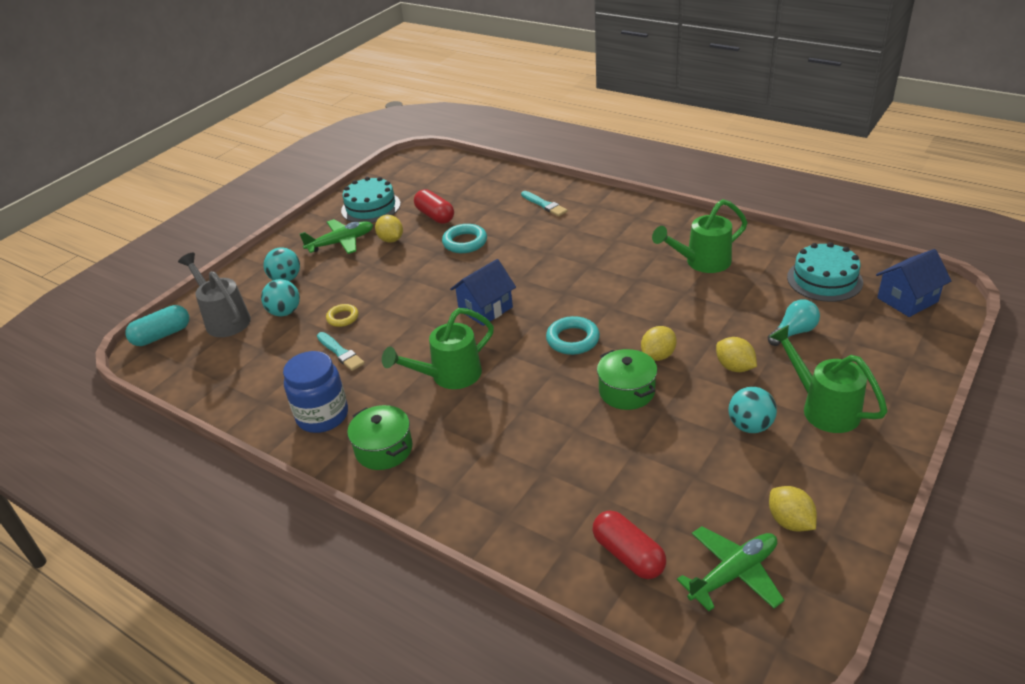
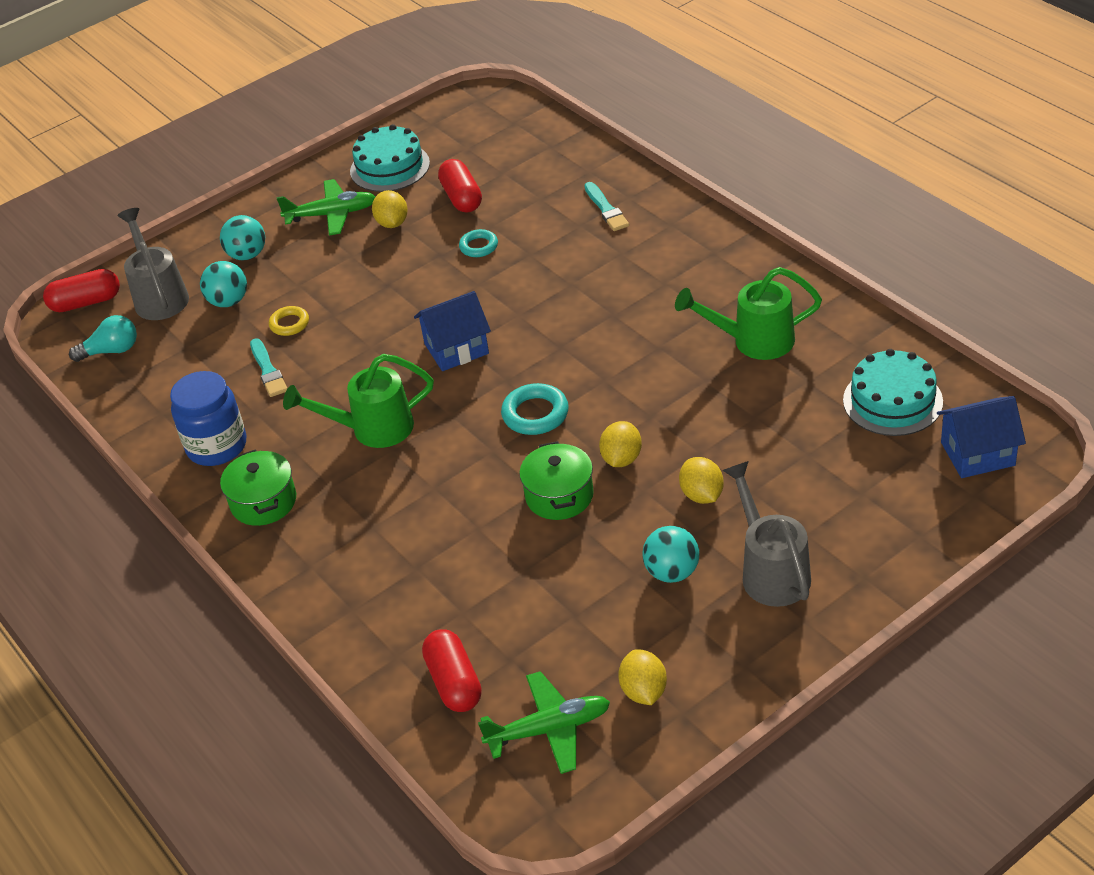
camera: 20 degrees right, 5 degrees up
turquoise capsule [125,305,189,346] -> red capsule [43,269,120,312]
turquoise ring [442,224,487,253] -> turquoise ring [459,229,498,257], size x0.65
yellow lemon [641,326,677,361] -> yellow lemon turned 45 degrees counterclockwise [599,421,642,467]
turquoise light bulb [768,300,820,346] -> turquoise light bulb moved to [69,315,137,362]
green watering can [769,325,888,433] -> grey watering can [722,461,811,607]

